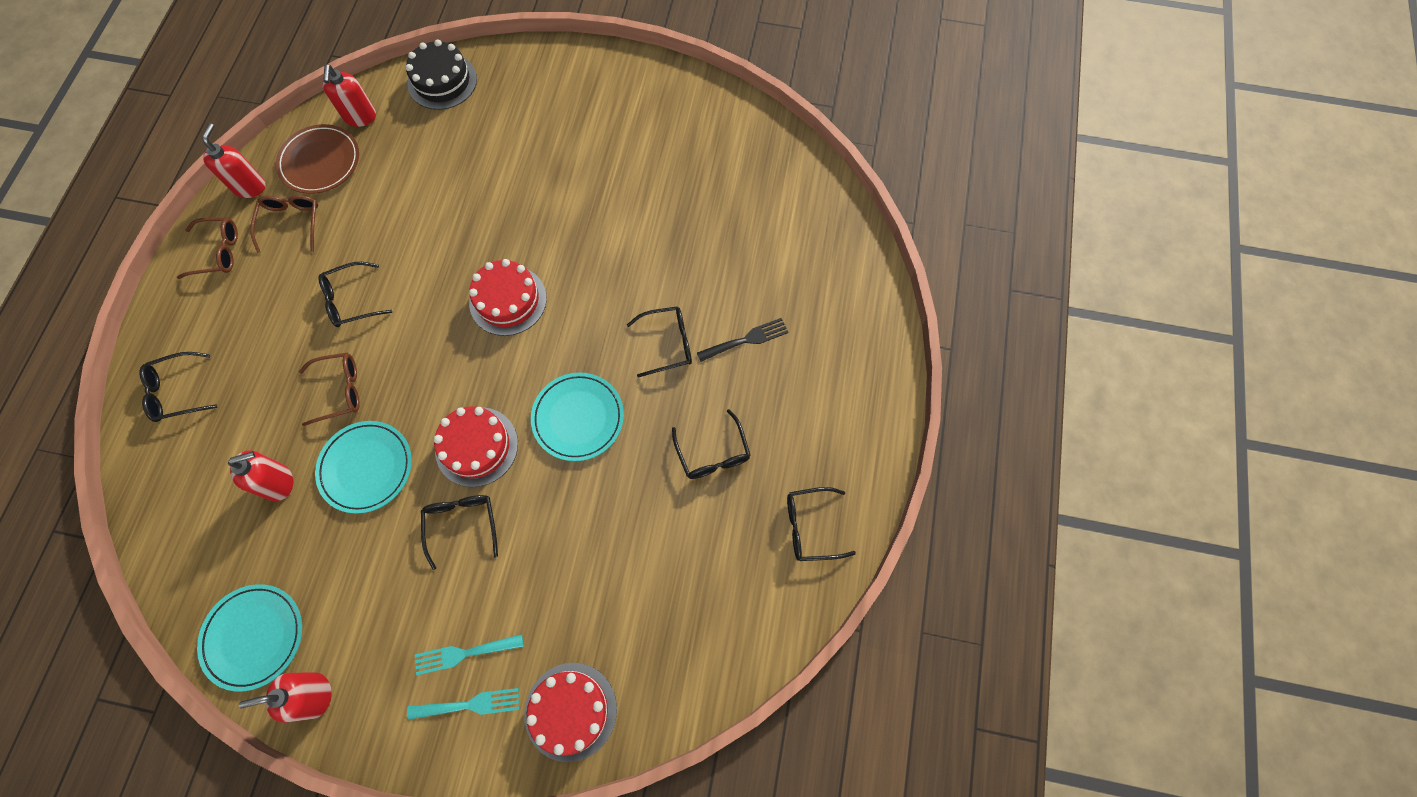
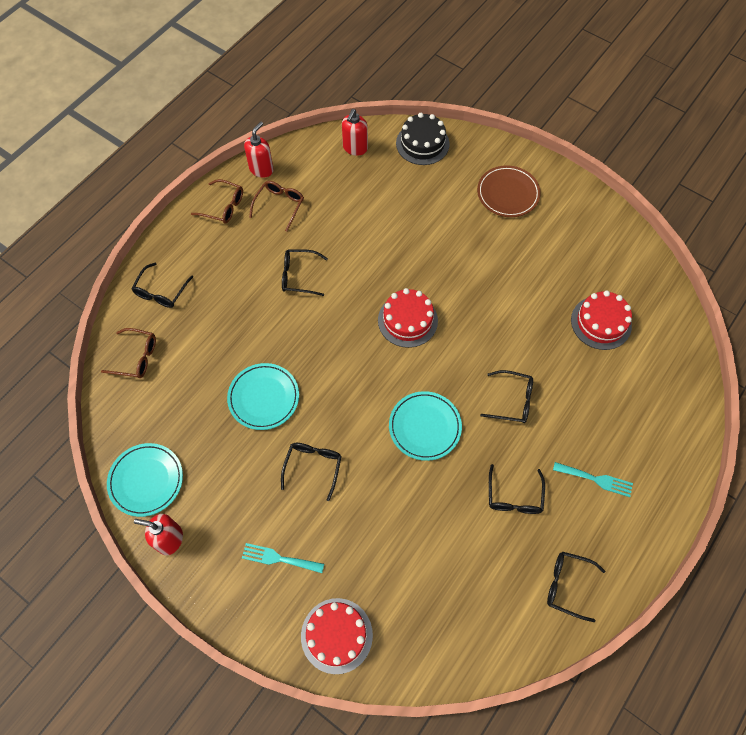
camera: 25 degrees right, 5 degrees down
black glasses [139,352,217,422] -> black glasses turned 75 degrees counterclockwise [131,263,193,308]
red soap dispenser [228,450,293,501] -> none
brown plate [276,124,359,194] -> brown plate moved to [477,165,541,217]
brown glasses [299,352,360,426] -> brown glasses moved to [101,328,156,378]
turquoise fork [407,688,519,720] -> turquoise fork moved to [553,462,633,497]
red cake [433,406,518,487] -> red cake moved to [571,291,632,350]
black fork [697,318,788,362] -> none

